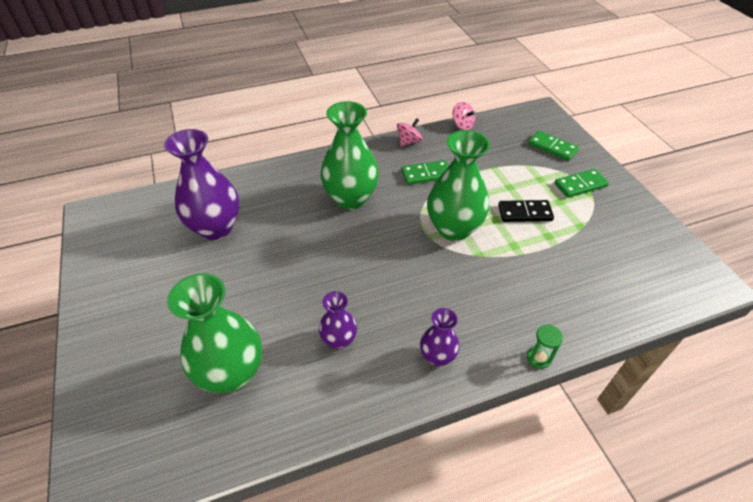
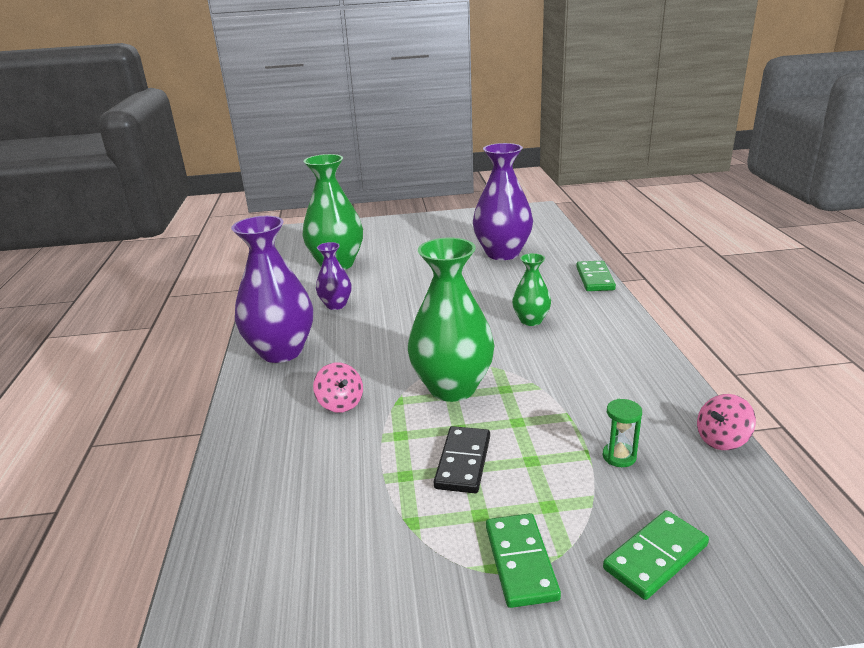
camera: 105 degrees right, 20 degrees down
green vase [321,101,379,210] -> green vase [512,253,551,326], size x0.53
pink spinning top [397,118,422,146] -> pink spinning top moved to [313,362,363,413]
green domino [401,160,449,185] -> green domino moved to [576,261,616,291]
purple vase [420,308,460,366] -> purple vase [231,216,313,363], size x1.89
green hourglass [527,324,563,369] -> green hourglass moved to [603,399,642,467]

